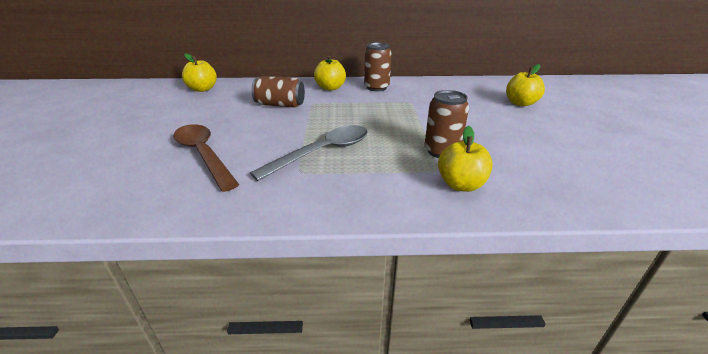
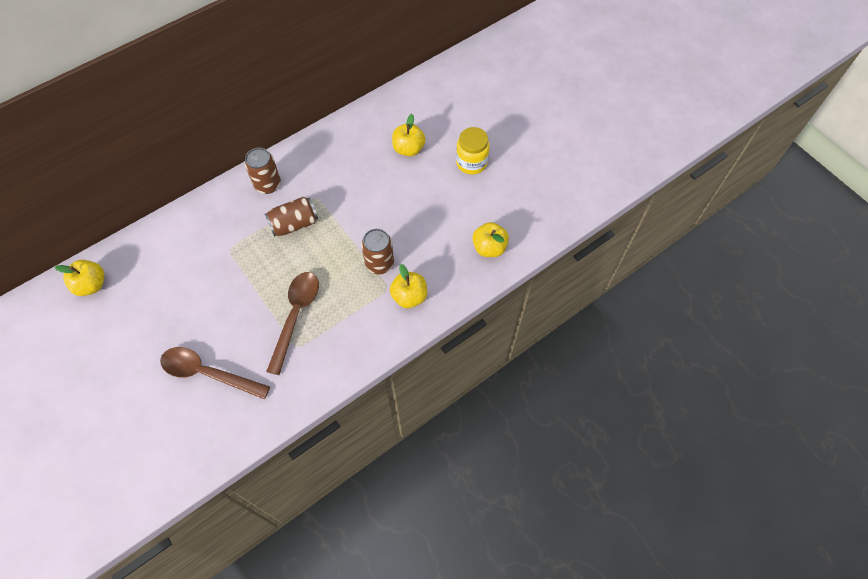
camera: 35 degrees left, 30 degrees up
grey spoon [250,125,368,181] -> brown spoon [266,272,319,375]
brown can [251,76,305,108] -> brown can moved to [265,197,318,237]
yellow apple [314,56,346,91] -> yellow apple moved to [472,222,509,257]
none -> yellow jar [456,127,490,174]

